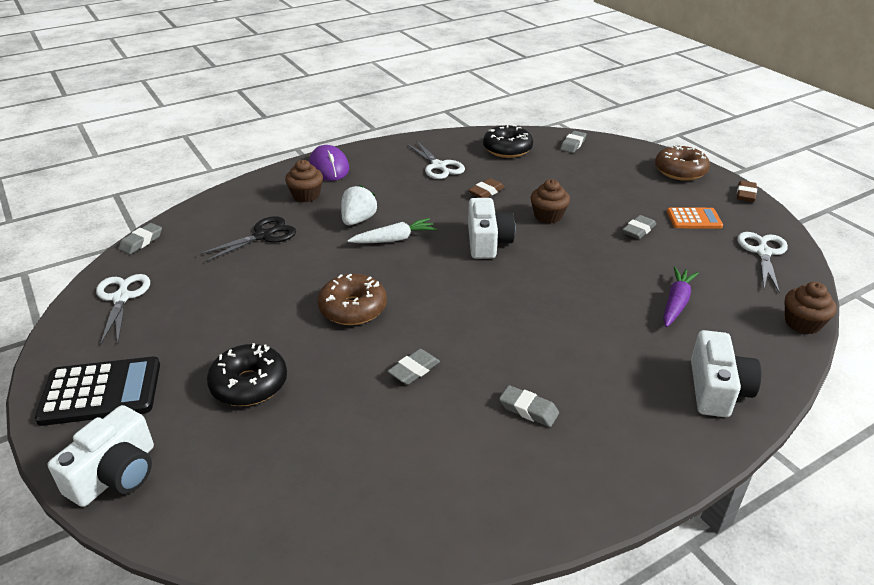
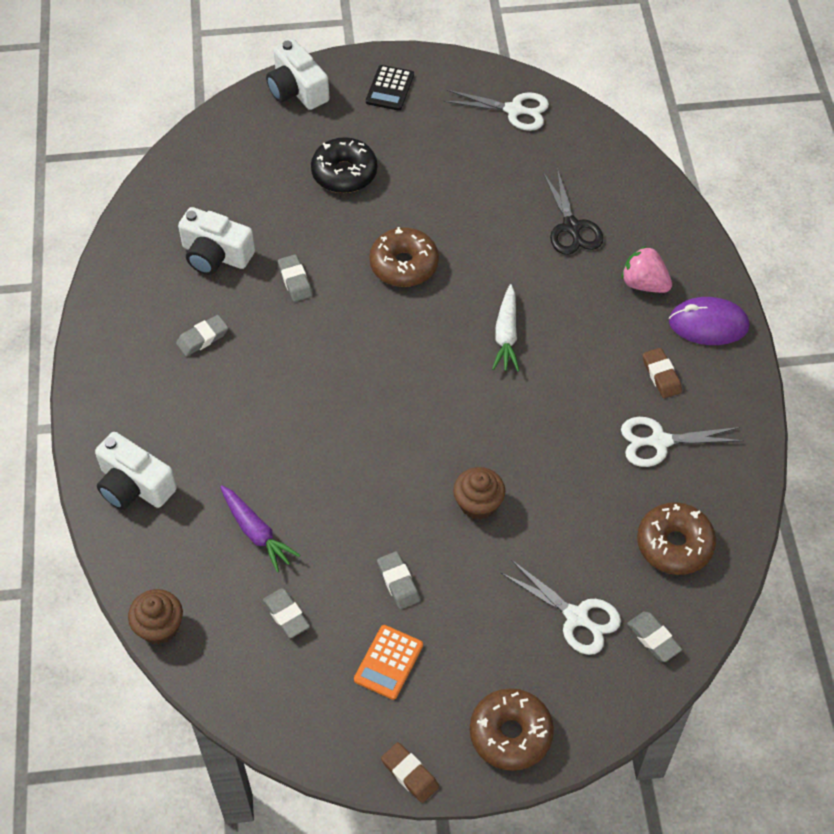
camera: 115 degrees right, 20 degrees up
black calculator [35,357,160,426] -> black calculator [366,65,414,111], size x0.61
grey eraser [119,223,162,254] -> grey eraser moved to [263,588,310,638]
brown cupcake [285,160,323,202] -> pink strawberry [622,246,672,293]
white strawberry [341,185,378,225] -> none
white camera [468,198,515,259] -> white camera moved to [178,207,255,275]
brown eraser [469,178,505,198] -> brown eraser moved to [643,348,682,398]
black donut [483,125,533,158] -> brown donut [637,502,716,575]
white scissors [737,232,788,293] -> white scissors moved to [501,560,621,655]

